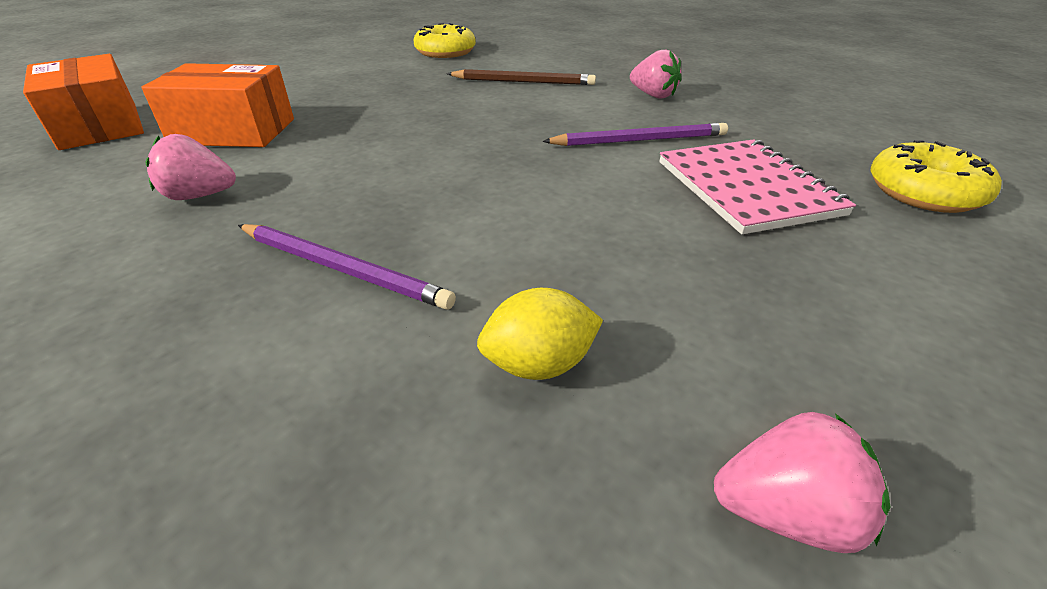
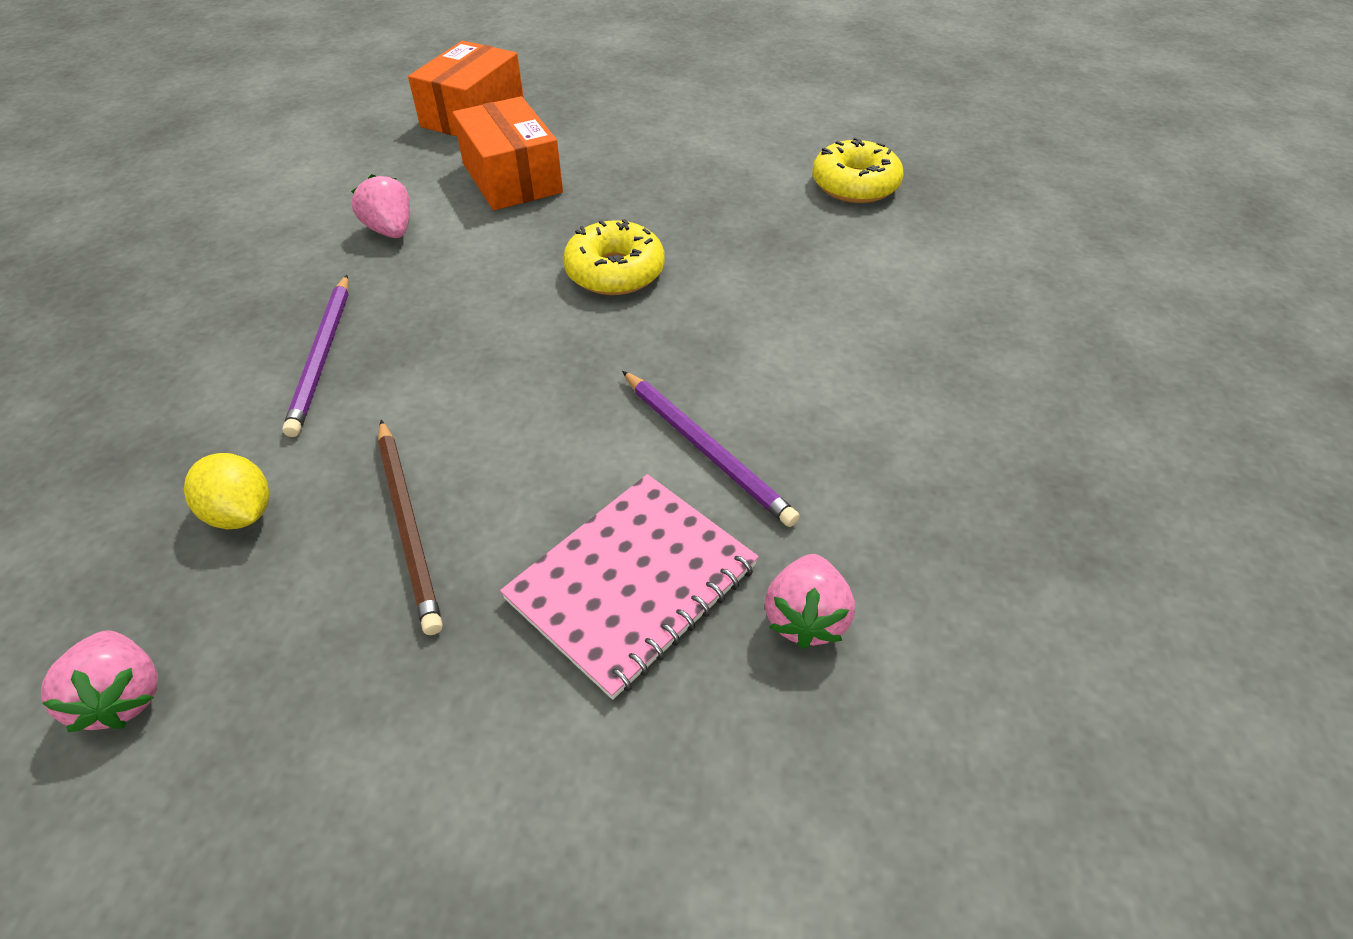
camera: 60 degrees right, 10 degrees up
brown pencil [447,69,596,85] -> brown pencil moved to [378,420,443,635]
pink strawberry [630,50,682,98] -> pink strawberry moved to [765,554,855,649]
yellow donut [871,140,1002,213] -> yellow donut moved to [563,219,665,295]

